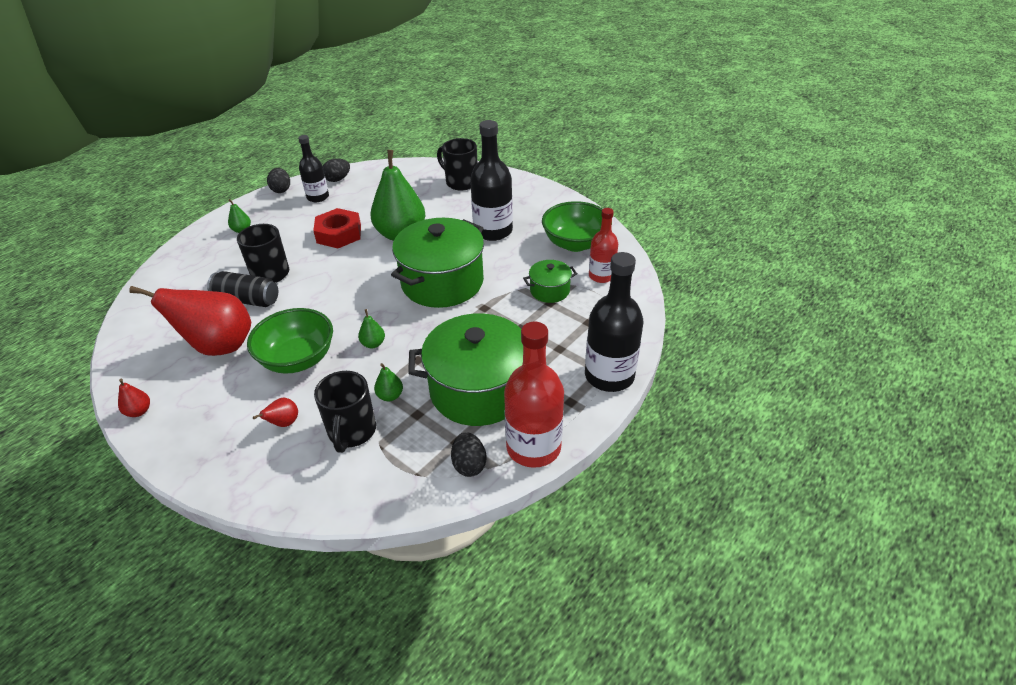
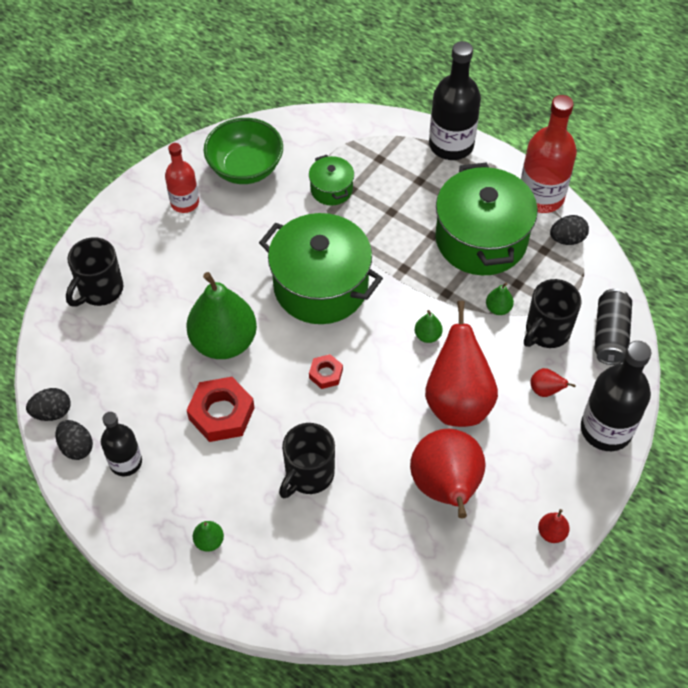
camera: 95 degrees left, 15 degrees up
black can [207,271,278,307] -> black can moved to [595,289,632,365]
green bowl [247,308,333,374] -> red pear [425,301,498,427]
black egg [267,168,290,193] -> black egg moved to [26,388,71,421]
black mug [314,371,376,453] -> black mug turned 135 degrees clockwise [524,279,582,348]
black bottle [470,120,513,241] -> black bottle moved to [581,341,652,451]
red bottle [589,208,618,283] -> red bottle moved to [165,143,199,213]
none -> red nut [309,354,343,389]

